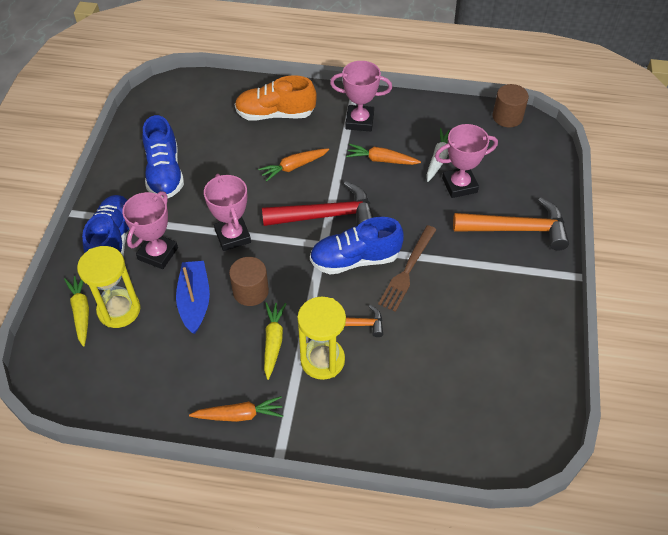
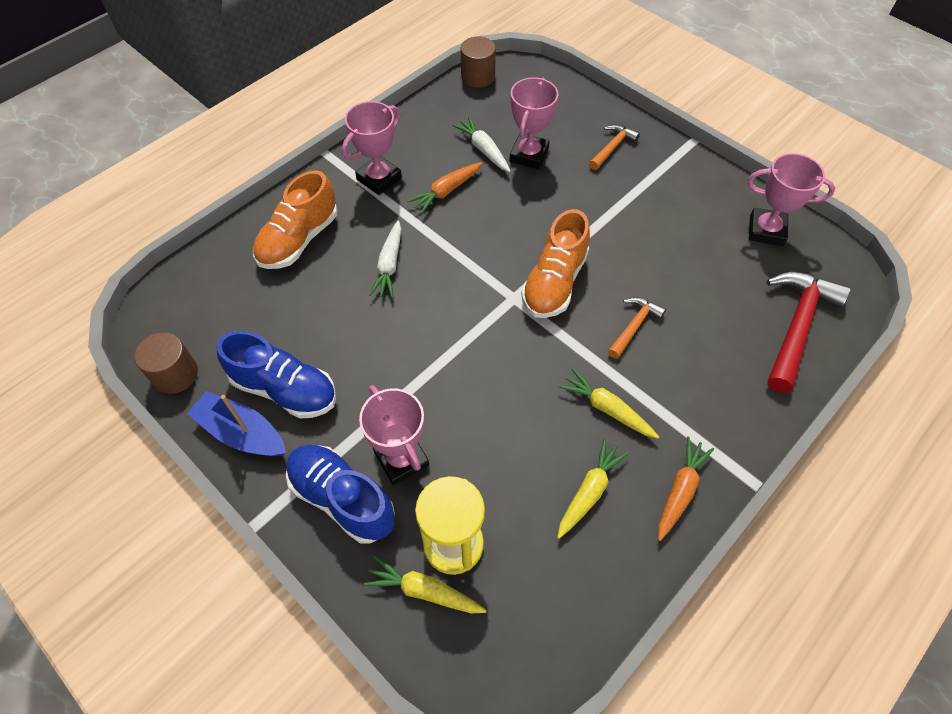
camera: 55 degrees left, 5 degrees up
blue boat [176,261,210,334] -> blue boat moved to [187,391,286,456]
pink trophy [204,174,251,251] -> pink trophy moved to [748,153,835,246]
brown cylinder [229,257,269,306] -> brown cylinder moved to [134,332,198,394]
orange carrot [258,148,329,182] -> white carrot [369,220,401,298]
red hammer [262,181,374,226] -> red hammer moved to [767,272,851,393]
yellow hourglass [297,297,346,380] -> none
blue shoe [310,217,404,275] -> orange shoe [521,209,590,318]
brown fork [378,225,437,312] -> none
orange hammer [453,197,569,251] -> orange hammer [589,124,640,170], size x0.54
none -> yellow carrot [557,439,629,539]

